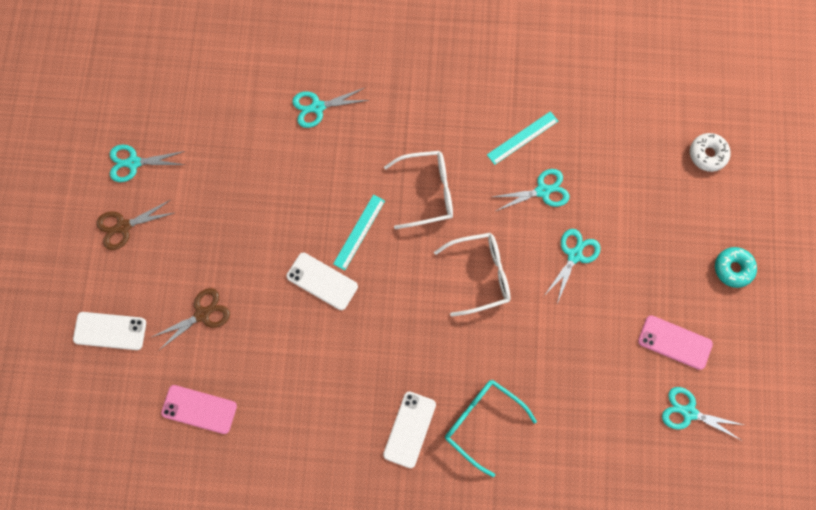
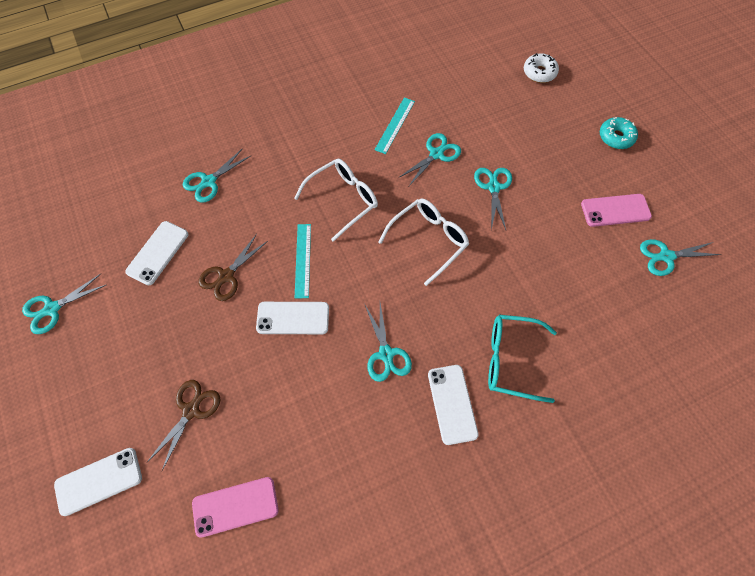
camera: 30 degrees left, 10 degrees down
brown scissors [96,200,174,250] -> brown scissors moved to [198,234,268,301]
none -> white phone [125,221,188,285]
none -> turquoise scissors [365,303,412,382]

